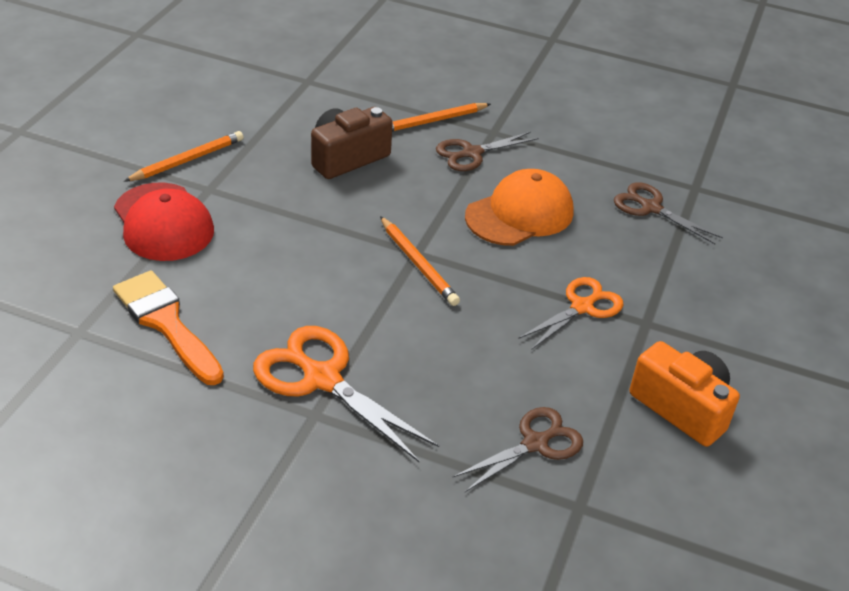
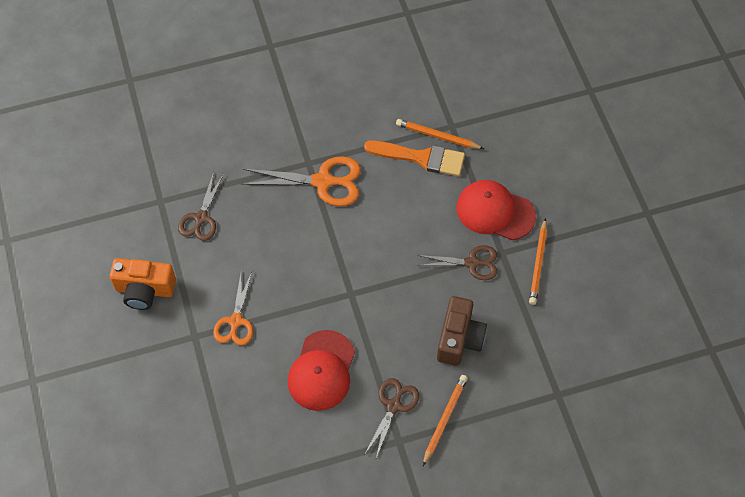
camera: 145 degrees right, 20 degrees up
orange pencil [380,216,460,306] -> orange pencil moved to [396,119,484,149]
orange cap [465,169,574,246] -> red cap [288,330,355,411]
brown scissors [614,182,723,244] -> brown scissors moved to [417,245,497,280]

